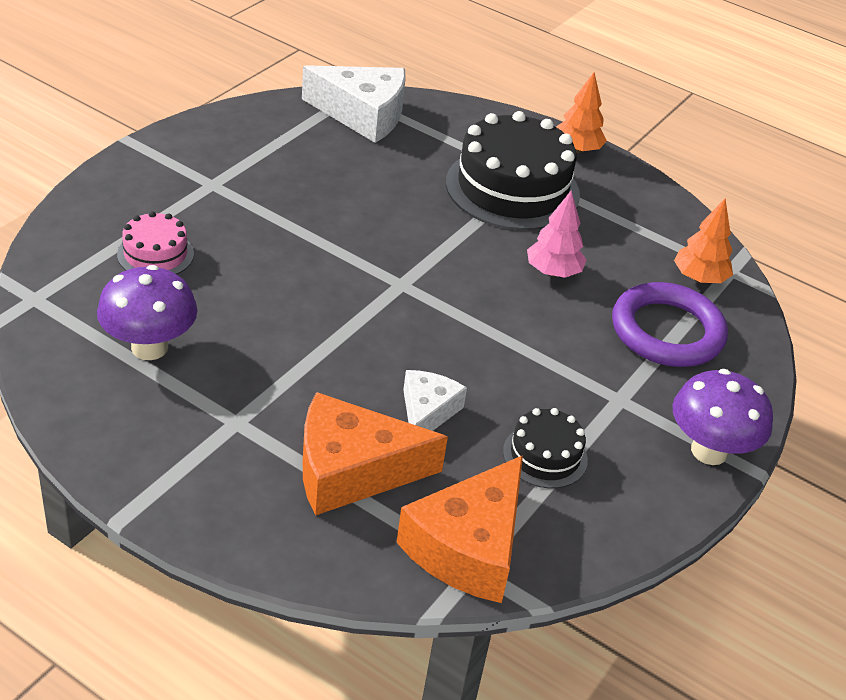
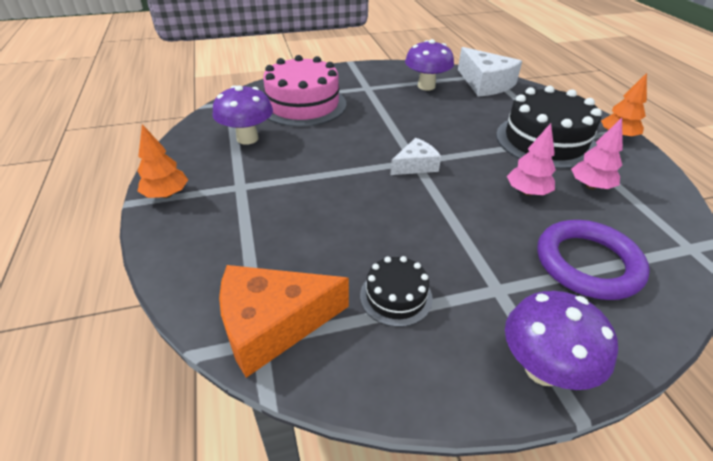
camera: 45 degrees right, 0 degrees up
pink cake [117,211,194,275] -> pink cake [263,55,346,127], size x2.00
orange cheese [303,392,448,516] -> none
white cheese [403,370,467,431] -> white cheese moved to [390,138,441,175]
orange tree [674,199,733,283] -> orange tree moved to [138,124,188,198]
none -> purple mushroom [405,39,454,90]
none -> pink tree [571,118,623,190]

